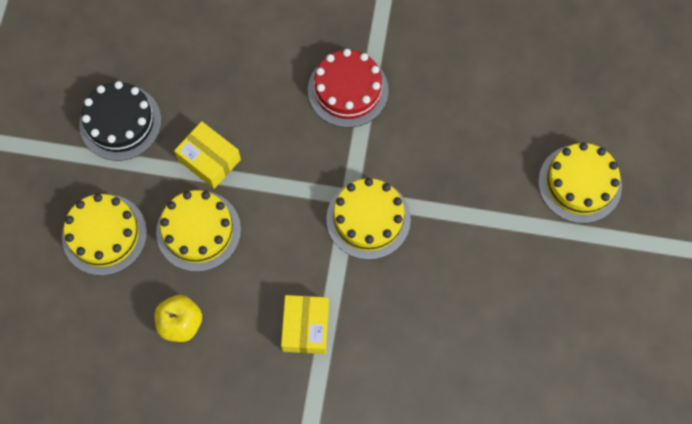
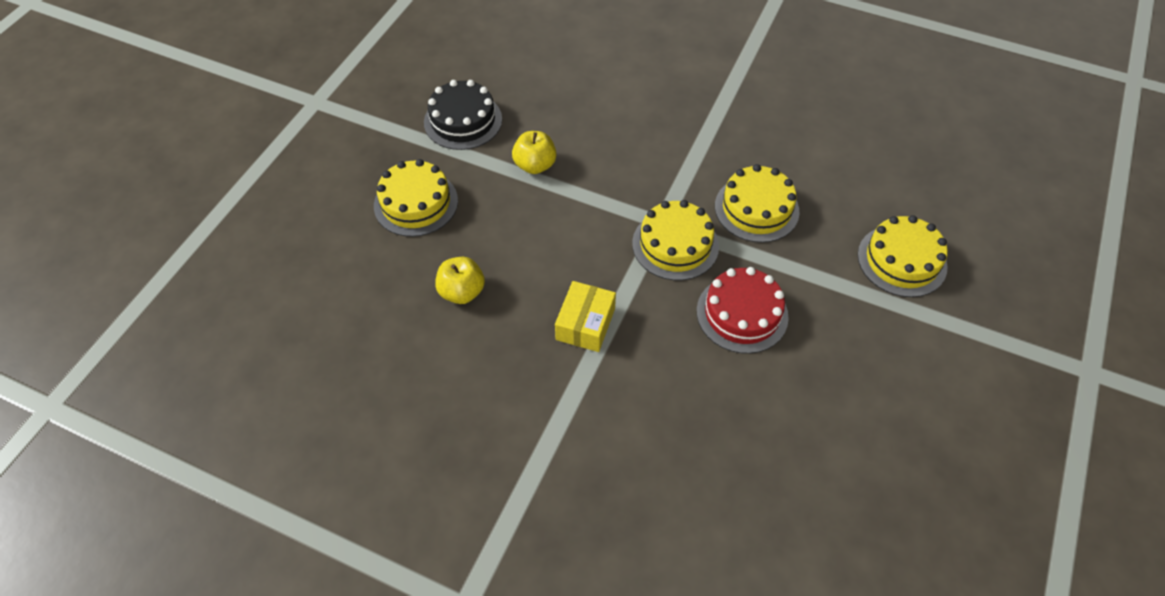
camera: 15 degrees right, 15 degrees down
yellow cake [156,190,241,272] -> yellow cake moved to [715,164,799,243]
yellow box [174,121,241,189] -> yellow apple [512,131,556,174]
red cake [308,49,389,128] -> red cake moved to [697,267,789,354]

